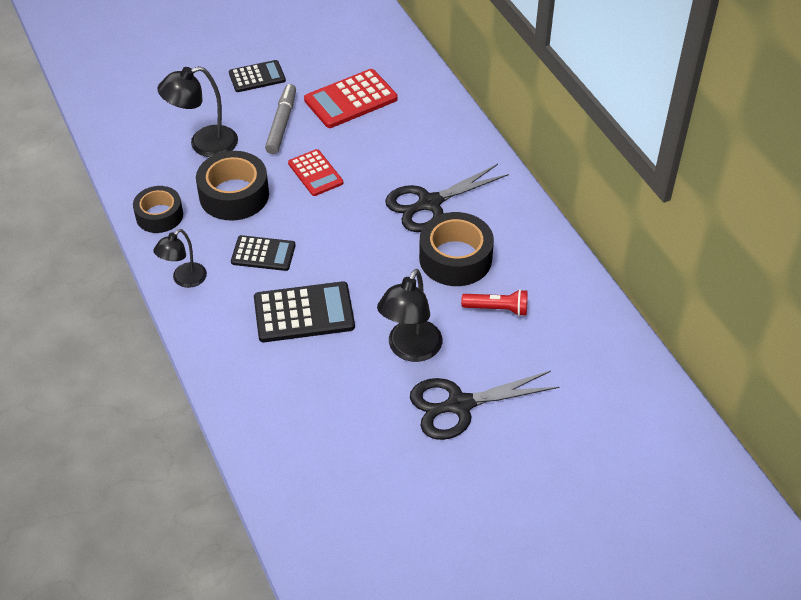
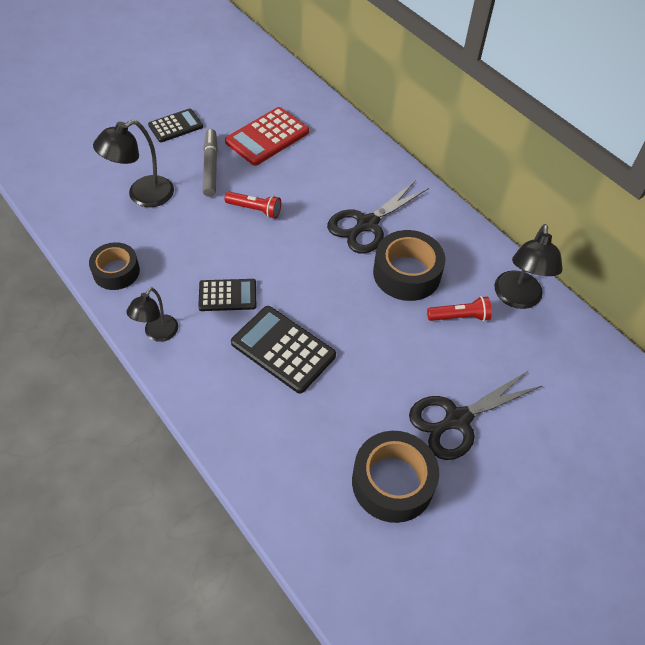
camera: 15 degrees left, 5 degrees up
black tape [196,151,269,221] -> black tape moved to [352,431,439,523]
black calculator [254,281,355,342] -> black calculator turned 120 degrees counterclockwise [231,306,336,394]
red calculator [288,149,343,196] -> red flashlight [225,192,281,219]
black lamp [377,269,442,362] -> black lamp moved to [495,224,563,309]

